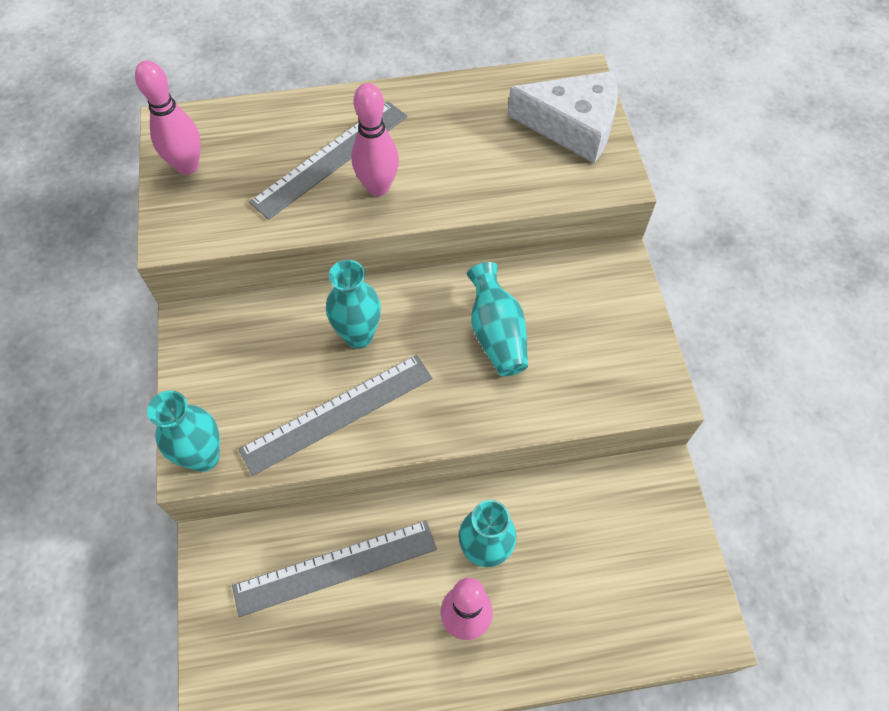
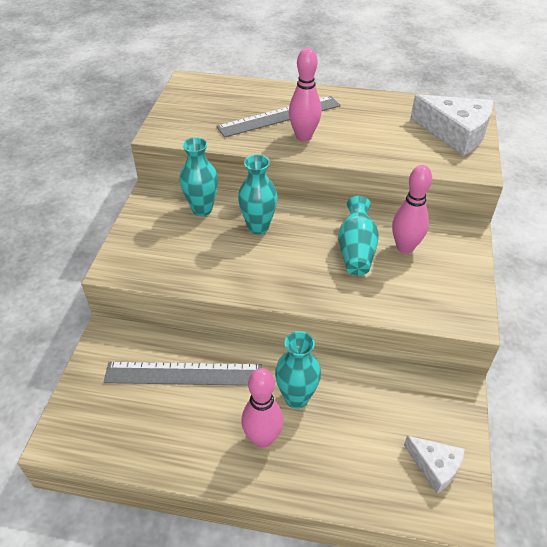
camera: 20 degrees right, 15 degrees down
pink bowling pin [135,60,201,175] -> pink bowling pin moved to [392,165,432,254]
turquoise vase [147,390,220,472] -> turquoise vase moved to [180,137,218,216]
grey ruler [239,355,432,476] -> none
none -> white cheese [404,436,465,494]

